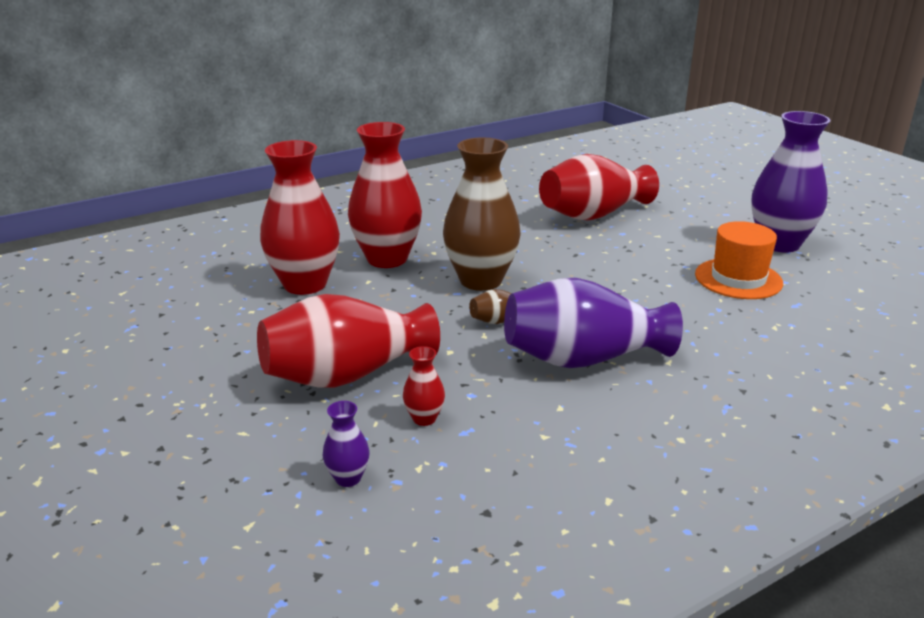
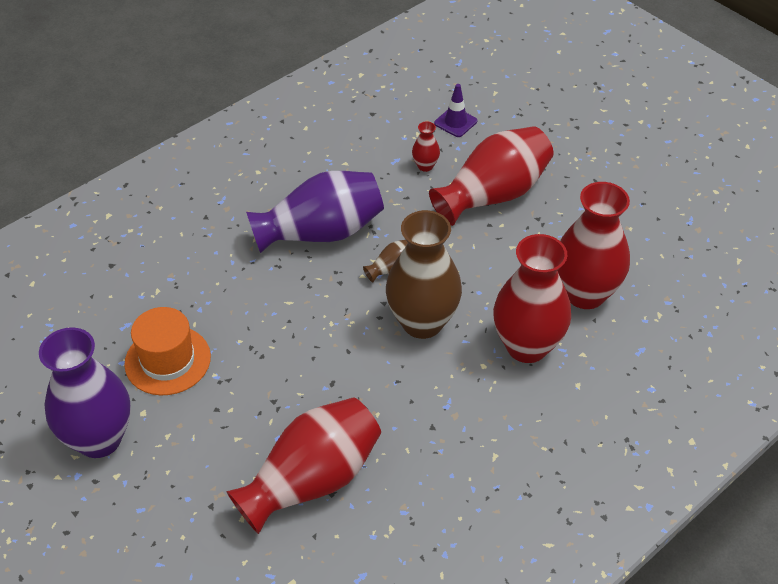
camera: 170 degrees right, 20 degrees up
purple vase [323,401,370,487] -> purple traffic cone [434,84,478,137]

